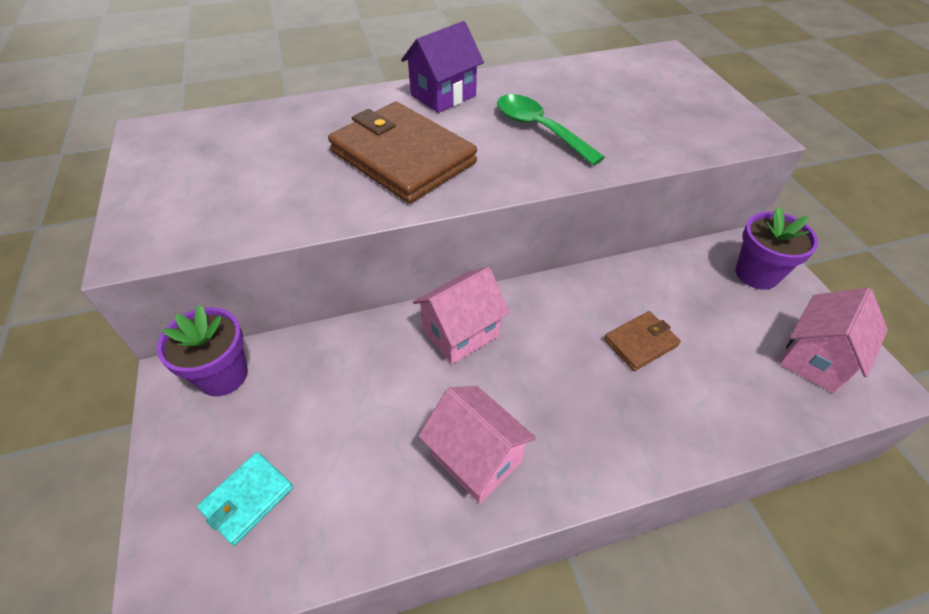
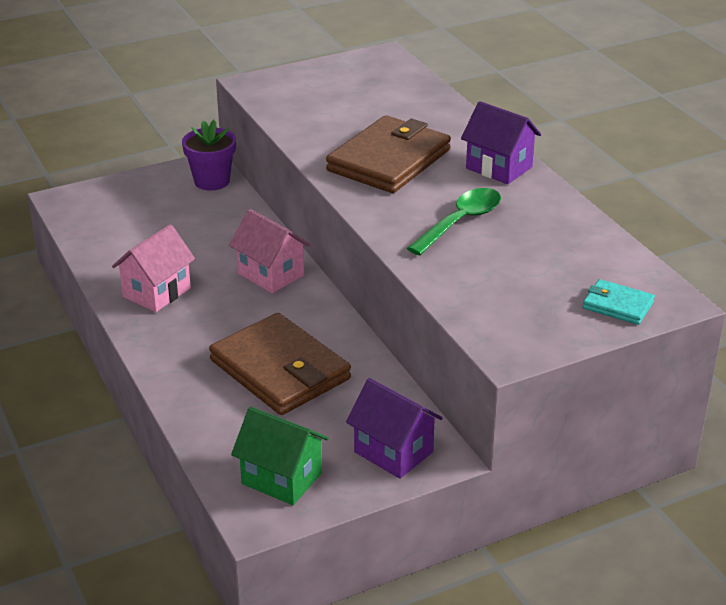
camera: 80 degrees right, 15 degrees down
turquoise wallet [197,452,293,546] -> turquoise wallet moved to [583,279,655,325]
brown wallet [604,311,681,371] -> brown wallet [209,313,351,415], size x2.10
purple flower pot [736,207,818,290] -> purple house [346,378,442,479]
pink house [779,288,888,393] -> green house [231,407,329,505]

